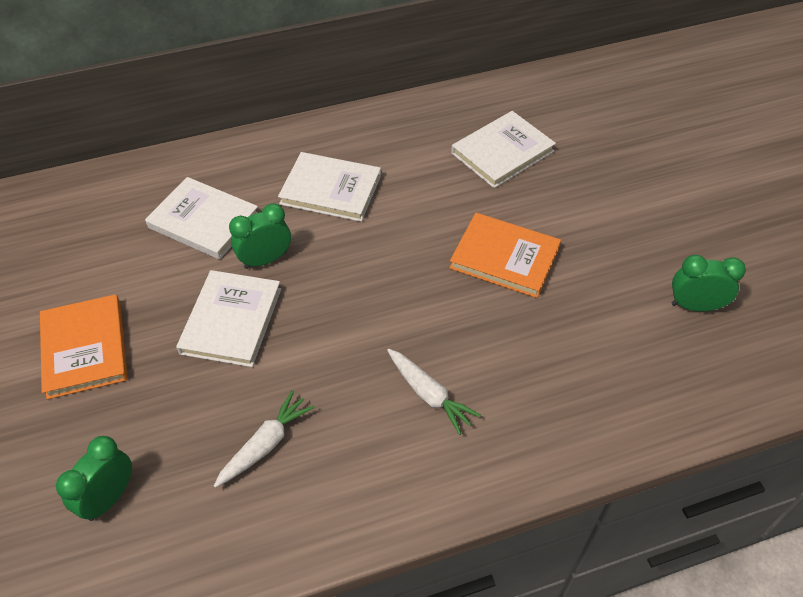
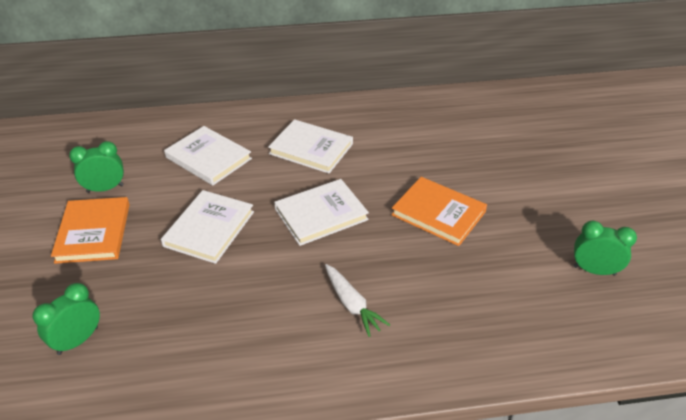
camera: 10 degrees right, 10 degrees down
white carrot [214,390,315,488] -> none
green clock [229,203,291,269] -> green clock moved to [69,141,124,193]
white book [451,111,556,188] -> white book moved to [274,179,369,246]

